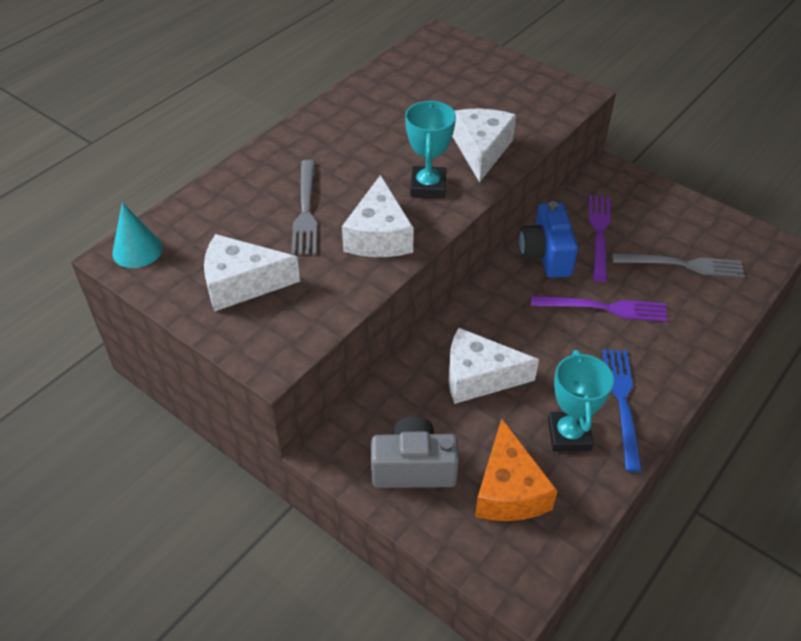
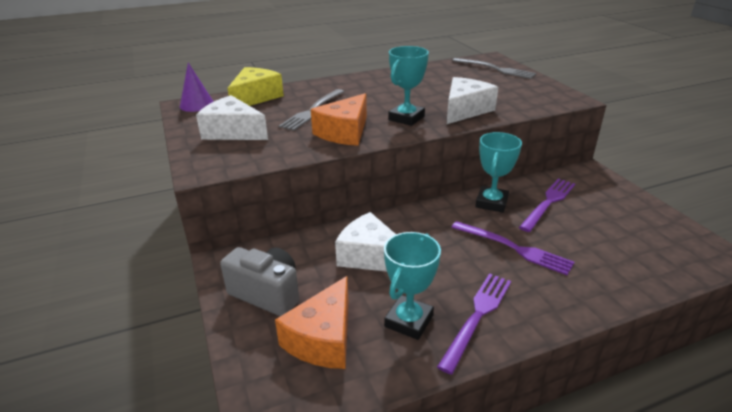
camera: 30 degrees right, 15 degrees down
turquoise cone [112,202,163,268] -> purple cone [180,63,214,112]
white cheese [342,175,414,257] -> orange cheese [311,93,367,146]
blue camera [519,201,578,278] -> turquoise trophy [475,132,522,213]
blue fork [602,349,642,472] -> purple fork [437,273,511,375]
grey fork [612,253,745,278] -> grey fork moved to [452,58,537,79]
none -> yellow cheese [227,67,284,106]

